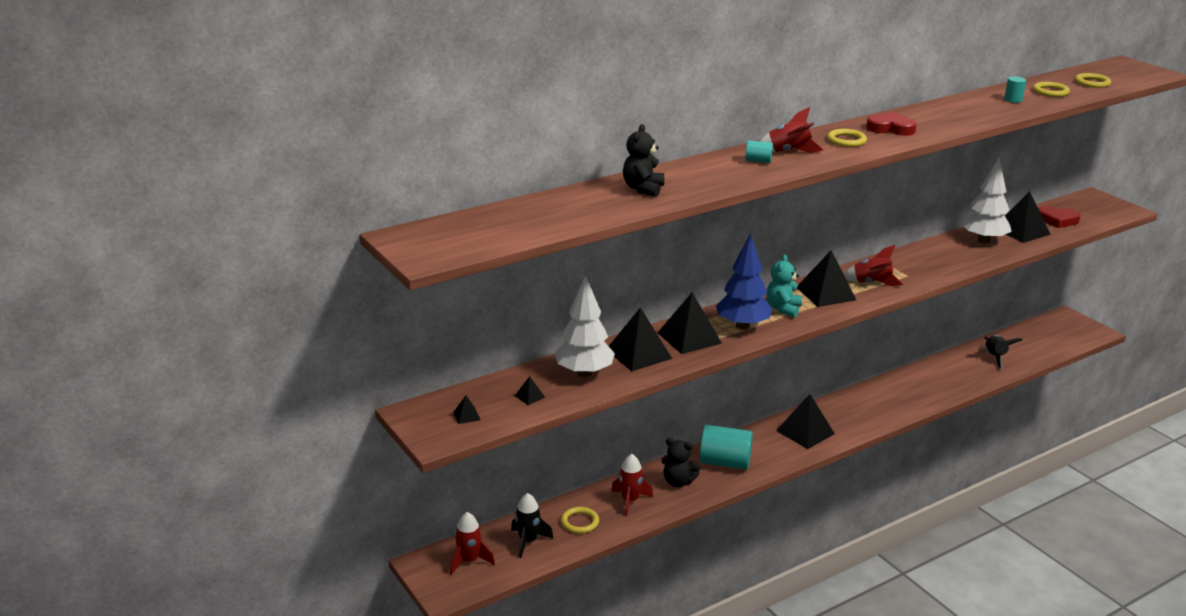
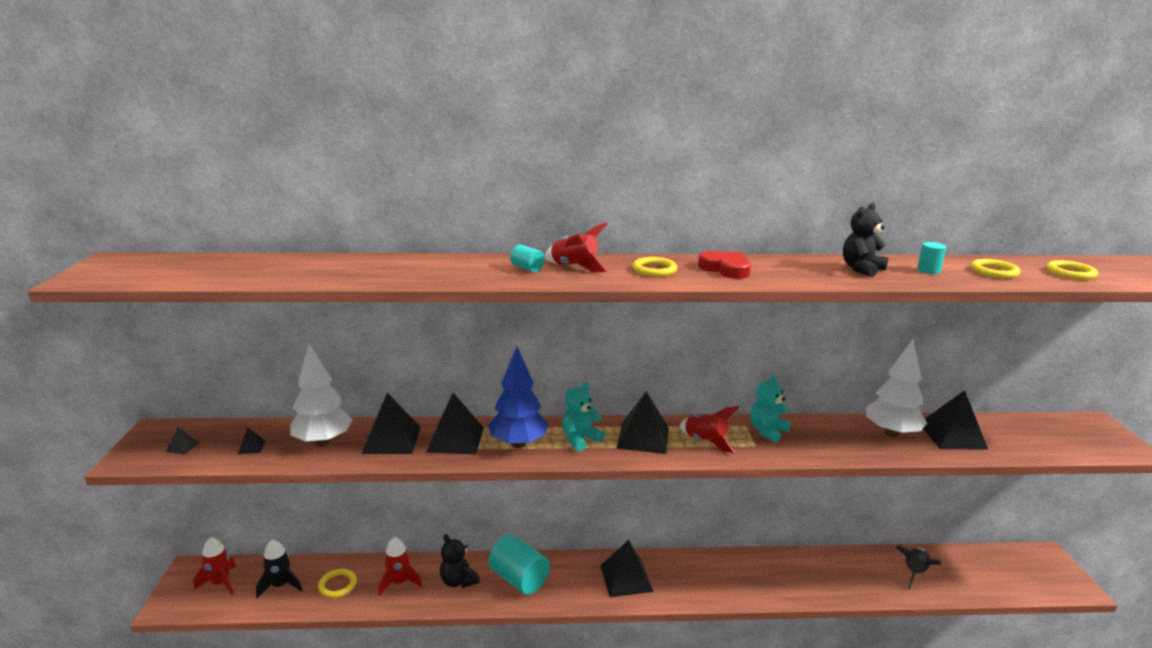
camera: 30 degrees right, 5 degrees down
black teddy bear [623,124,664,197] -> black teddy bear moved to [843,203,889,277]
red heart [1038,206,1081,228] -> none
none -> turquoise teddy bear [750,375,790,443]

